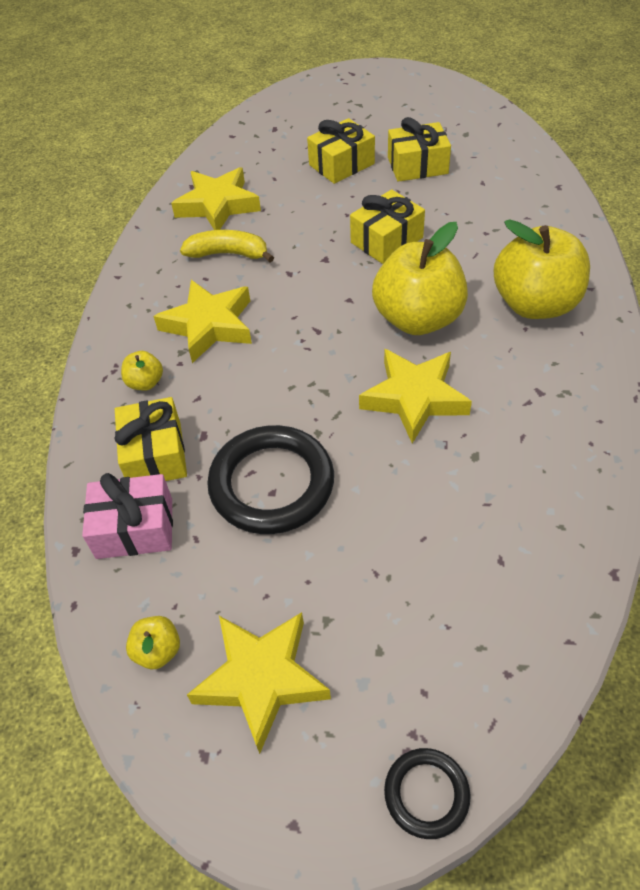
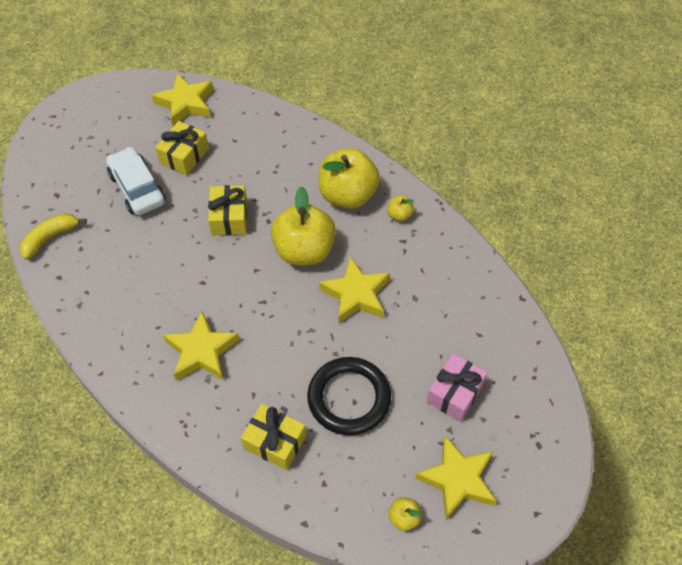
camera: 55 degrees left, 5 degrees up
pink gift [82,473,173,559] -> pink gift moved to [427,353,488,422]
yellow apple [121,351,163,391] -> yellow apple moved to [387,196,414,221]
yellow star [171,167,261,230] -> yellow star moved to [152,73,214,126]
yellow banana [180,230,274,262] -> yellow banana moved to [20,213,87,260]
yellow gift [307,118,375,184] -> white car [106,147,166,215]
black ring [384,748,471,839] -> none

